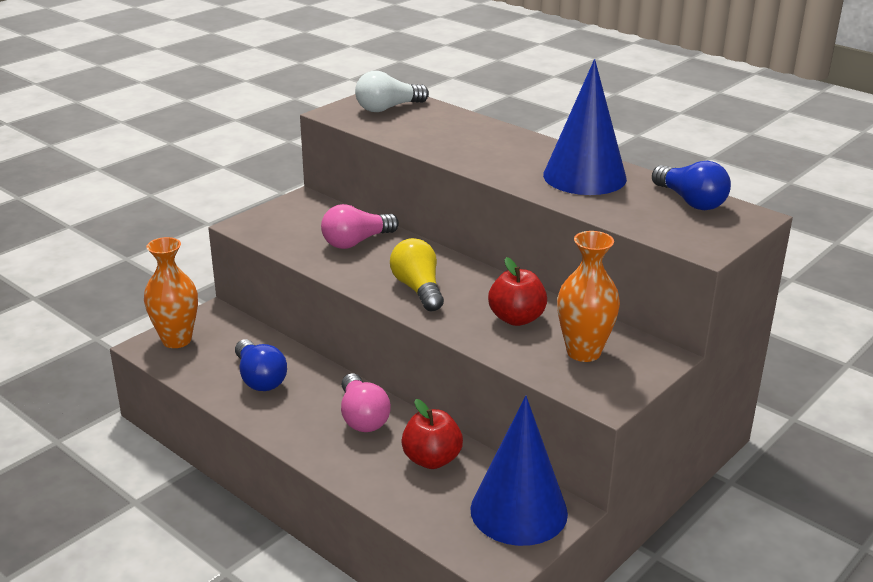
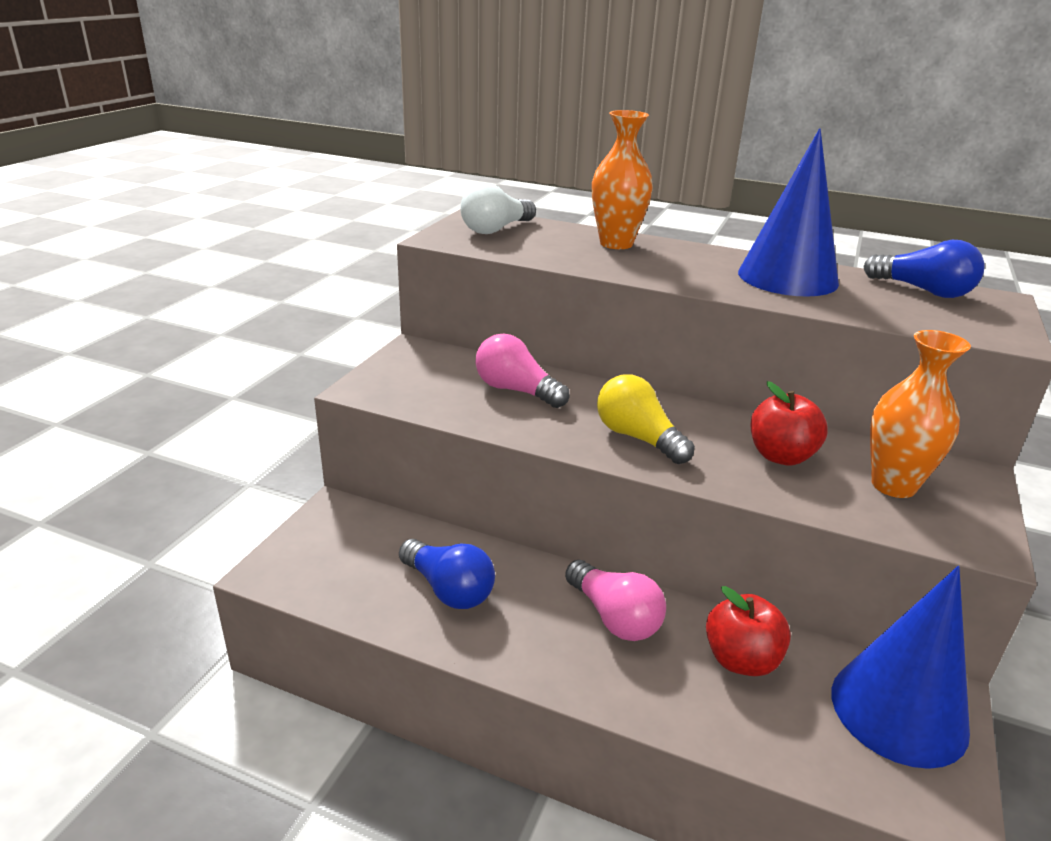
camera: 20 degrees left, 0 degrees up
orange vase [144,237,198,348] -> orange vase moved to [592,110,653,249]
pink light bulb [321,204,399,249] -> pink light bulb turned 90 degrees clockwise [476,334,570,408]

